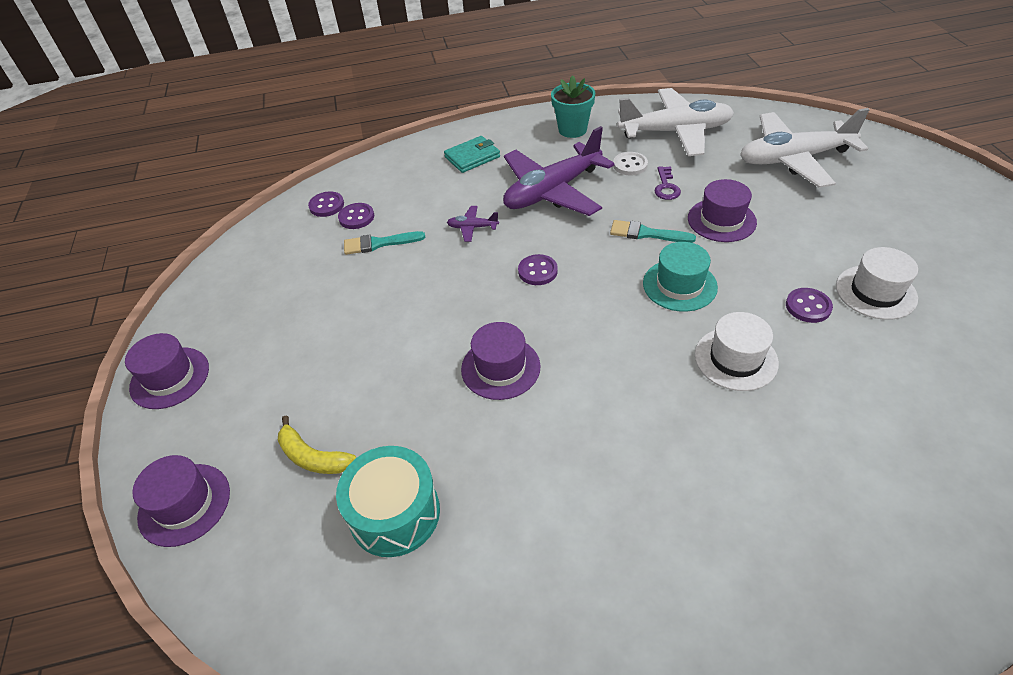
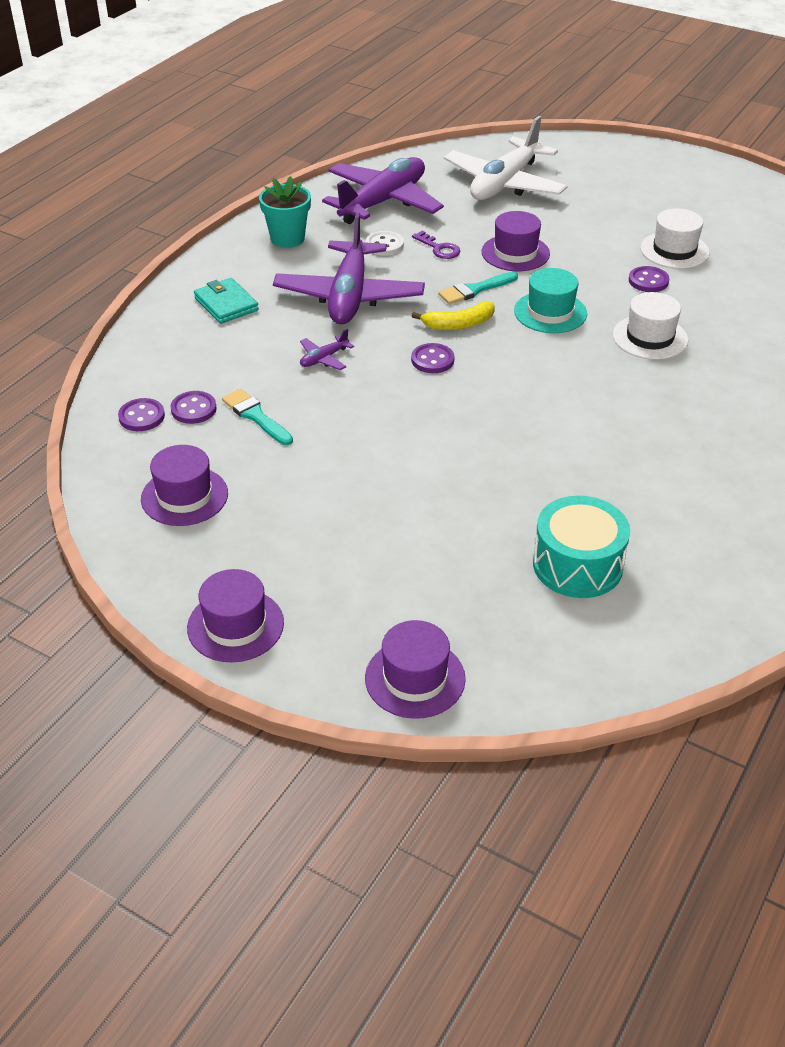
camera: 50 degrees left, 5 degrees down
yellow banana [278,416,356,474] -> yellow banana moved to [412,301,495,330]
turquoise brush [344,231,426,255] -> turquoise brush turned 105 degrees clockwise [222,389,293,445]
turquoise wallet [444,136,500,173] -> turquoise wallet turned 45 degrees counterclockwise [194,278,259,324]
purple hat [461,322,541,400] -> purple hat moved to [141,445,228,526]
white plane [617,88,734,156] -> purple plane [322,157,444,224]

